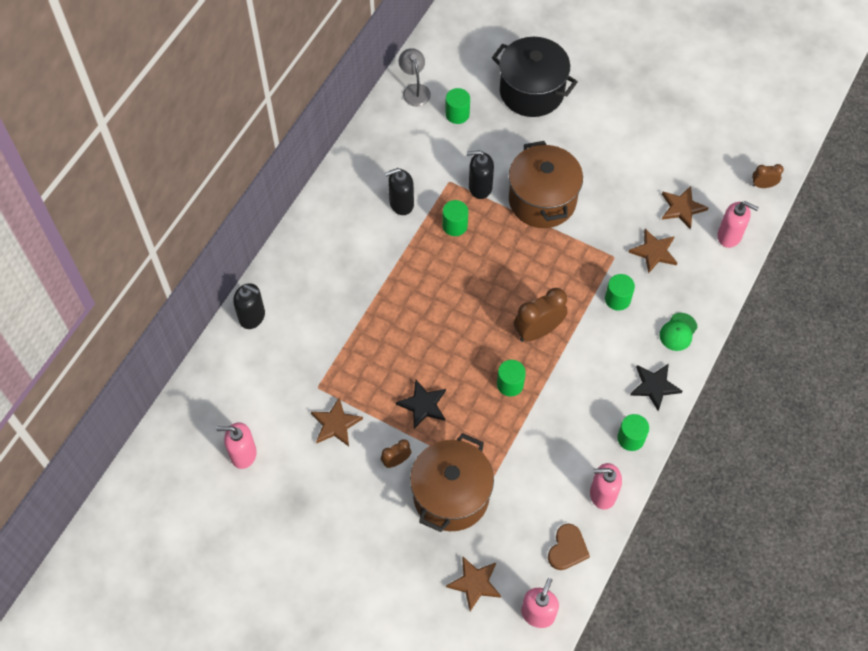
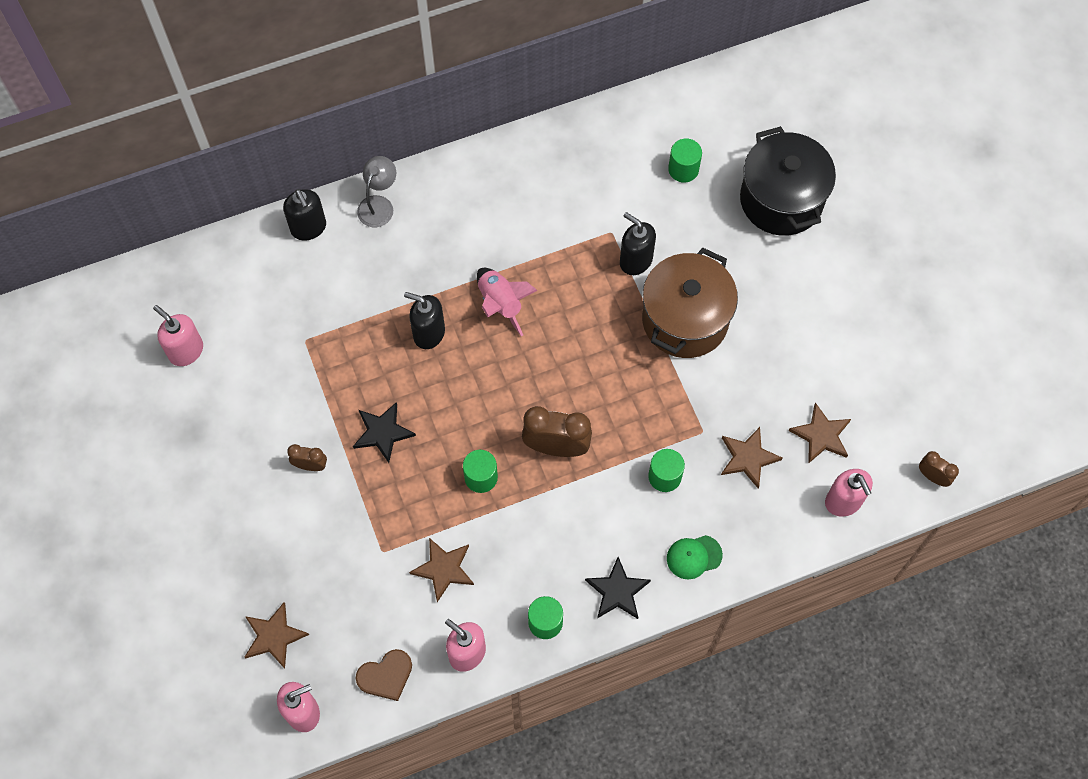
camera: 40 degrees right, 5 degrees up
brown star [311,397,363,446] -> brown star moved to [409,538,474,602]
black soap dispenser [385,168,414,215] -> black soap dispenser moved to [404,292,445,349]
grey lamp [399,48,431,106] -> grey lamp moved to [357,156,396,227]
brown pot [410,433,494,532] -> none
green cylinder [442,200,468,236] -> none
none -> pink rocket [477,268,538,336]

